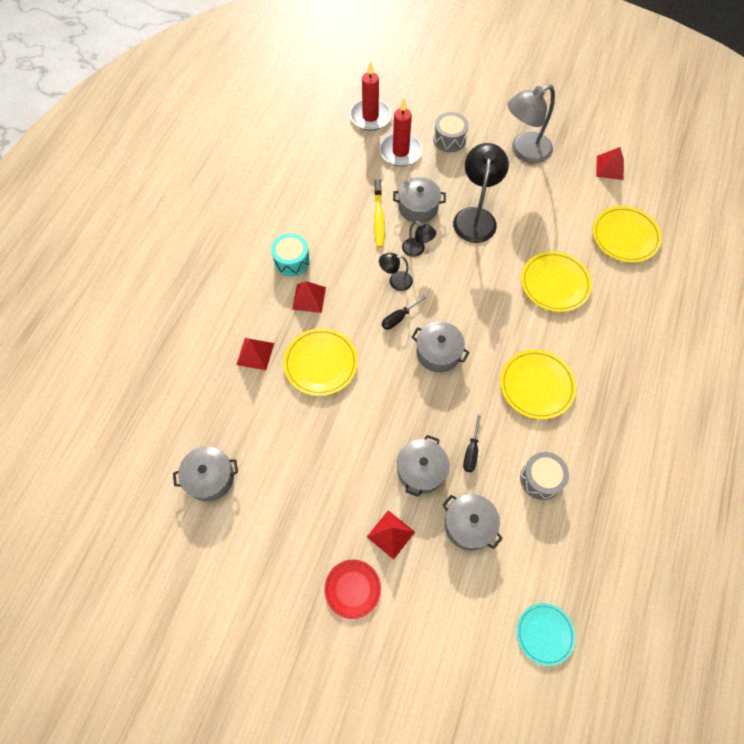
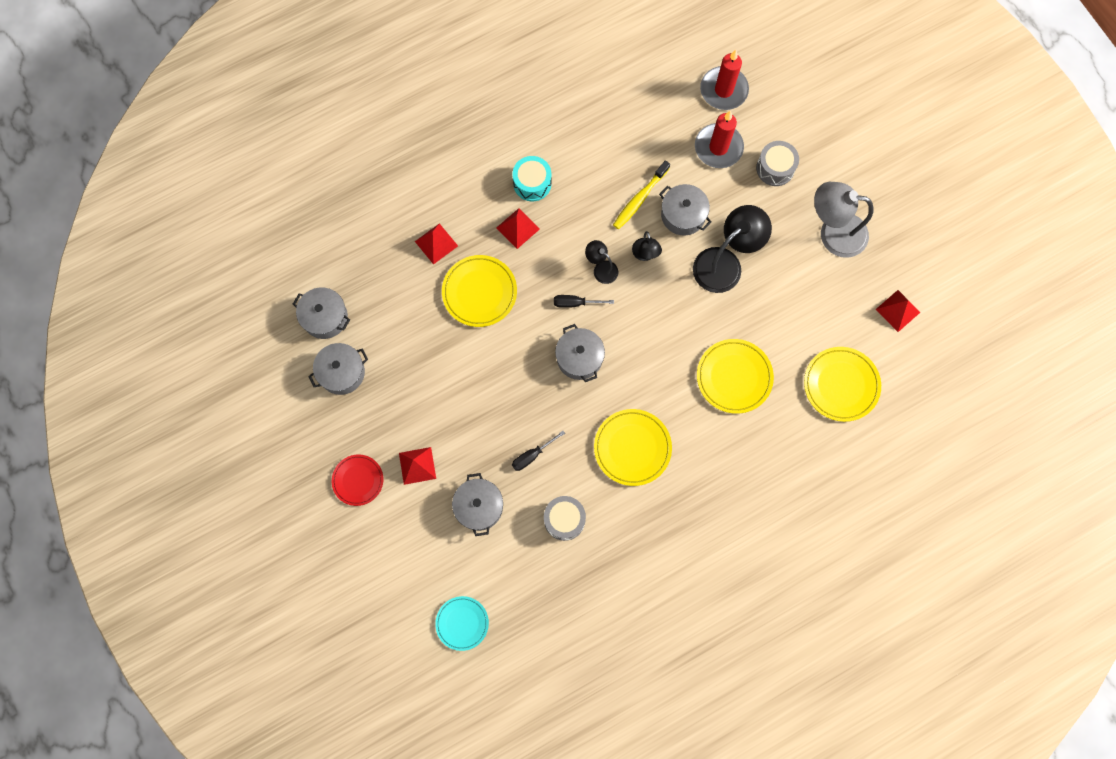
camera: 40 degrees right, 10 degrees up
grey pot [397,435,449,497] -> grey pot moved to [308,343,368,395]

